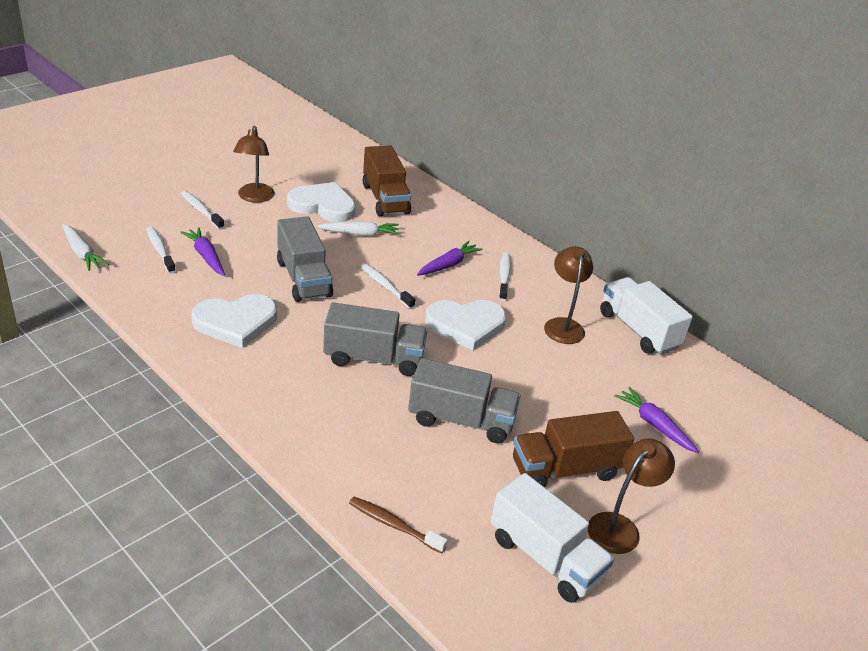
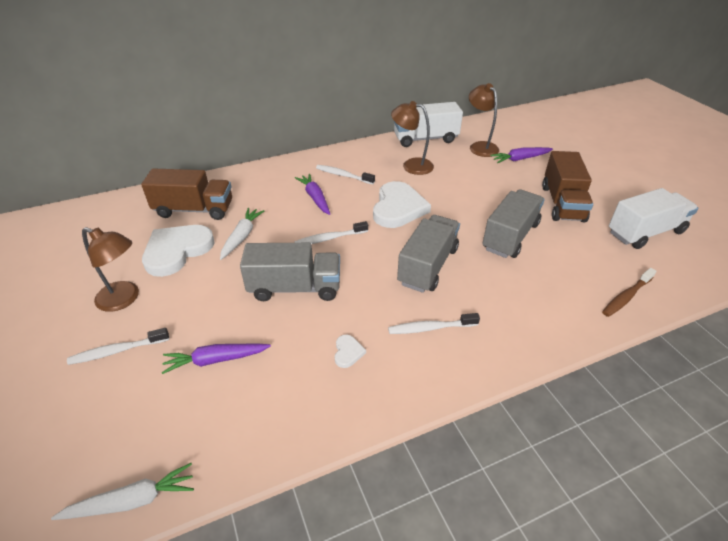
camera: 65 degrees left, 5 degrees up
white toothbrush [147,227,176,274] -> white toothbrush moved to [388,313,480,334]
white heart [191,294,277,348] -> white heart [335,334,366,368], size x0.41
brown lamp [588,438,675,554] -> brown lamp moved to [469,83,499,157]

